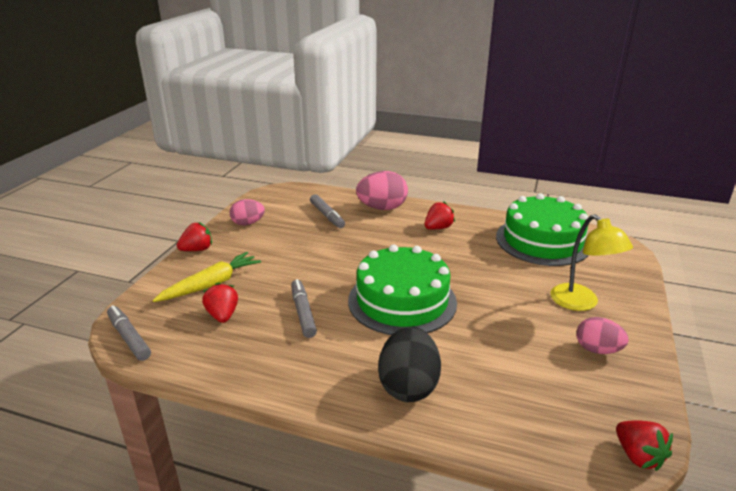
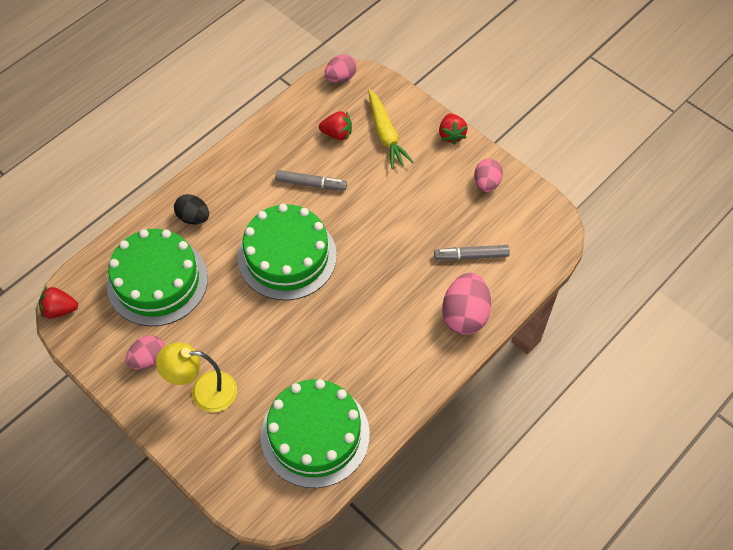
camera: 115 degrees right, 30 degrees up
grey marker [107,305,151,361] -> pink egg [325,54,357,83]
black egg [378,326,441,402] -> black egg [174,194,209,224], size x0.64
red strawberry [425,202,455,230] -> none
none -> green cake [107,229,208,326]

